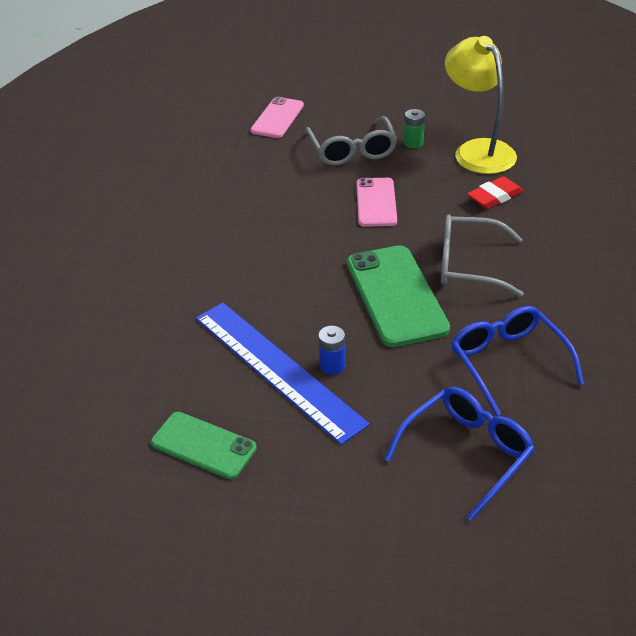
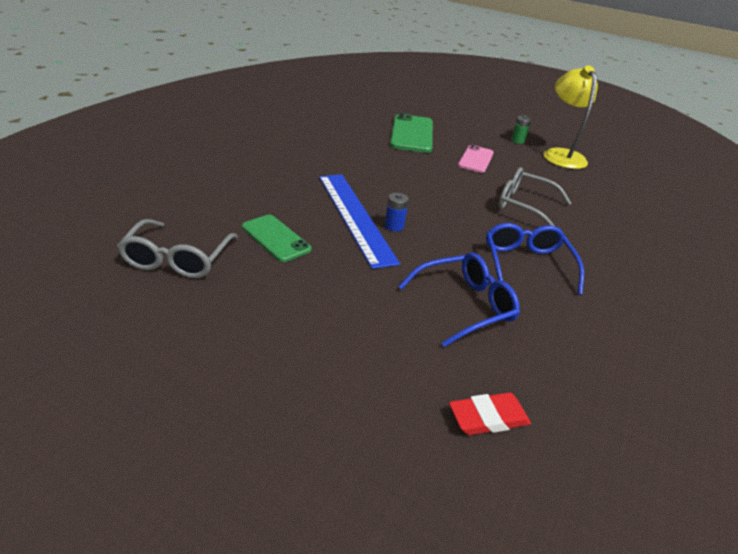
camera: 15 degrees right, 5 degrees down
pink phone [250,97,304,138] -> none
grey glasses [306,116,397,165] -> grey glasses moved to [117,219,238,278]
green phone [347,245,450,347] -> green phone moved to [390,113,433,153]
red eraser [467,176,523,209] -> red eraser moved to [449,392,531,435]

